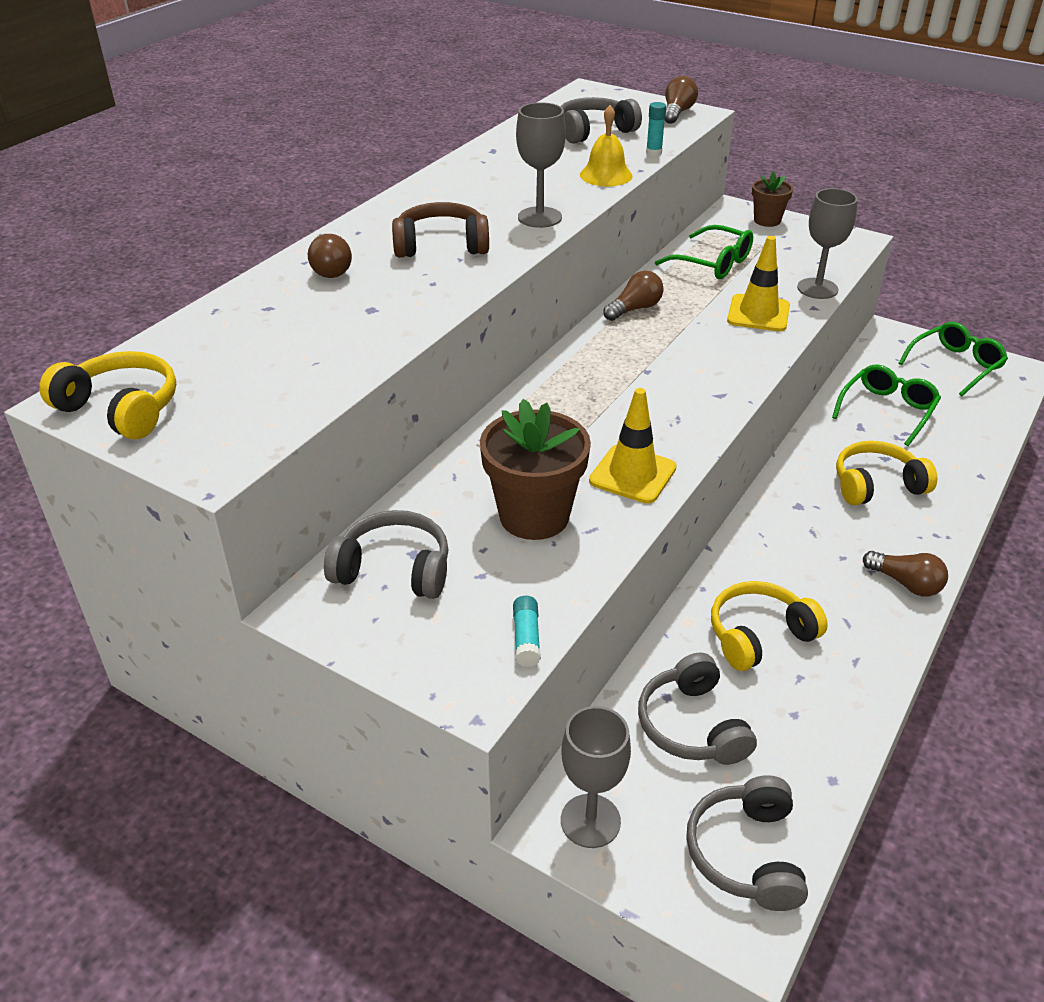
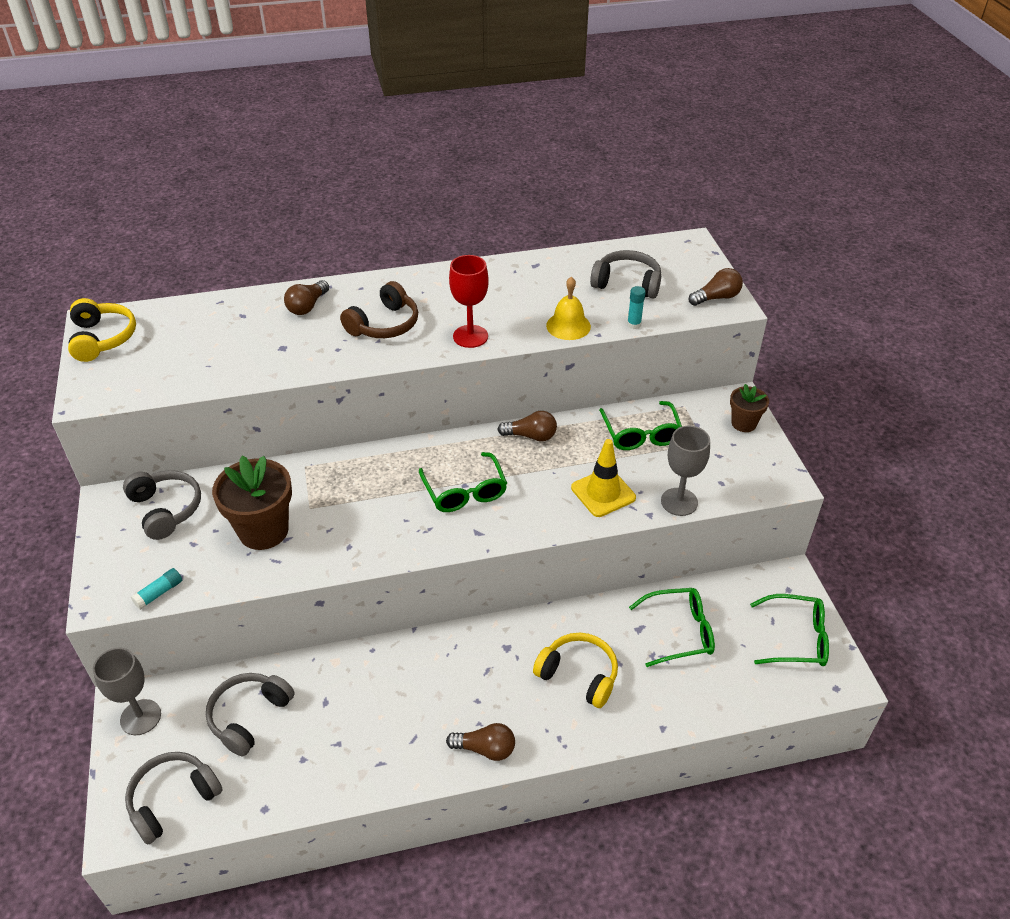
camera: 45 degrees right, 5 degrees up
brown headphones [392,202,489,258] -> brown headphones turned 90 degrees clockwise [340,281,418,338]
grey goblet [516,102,566,228] -> red goblet [449,255,489,348]
yellow traffic cone [589,388,677,504] -> none
yellow headphones [711,581,828,671] -> none
brown light bulb [863,551,948,597] -> brown light bulb turned 75 degrees counterclockwise [446,723,515,761]
none -> green glasses [419,452,507,512]

